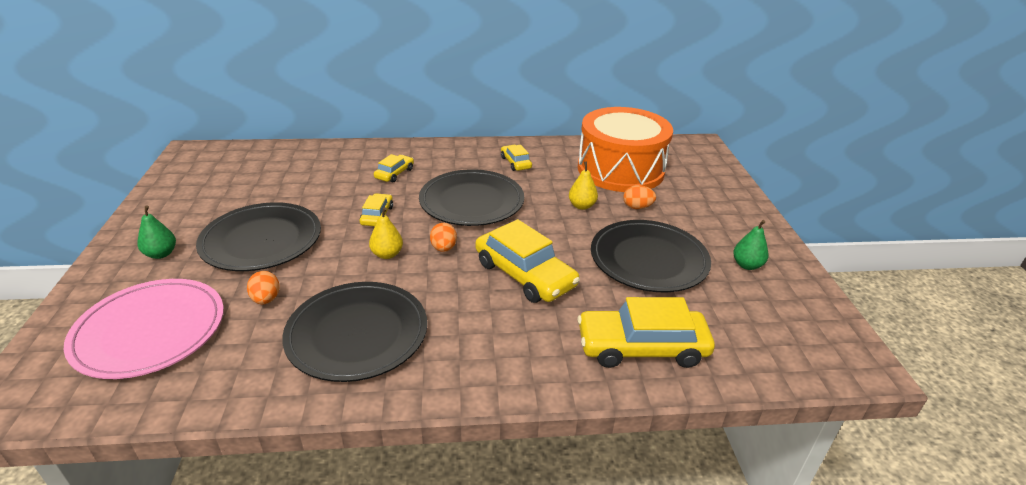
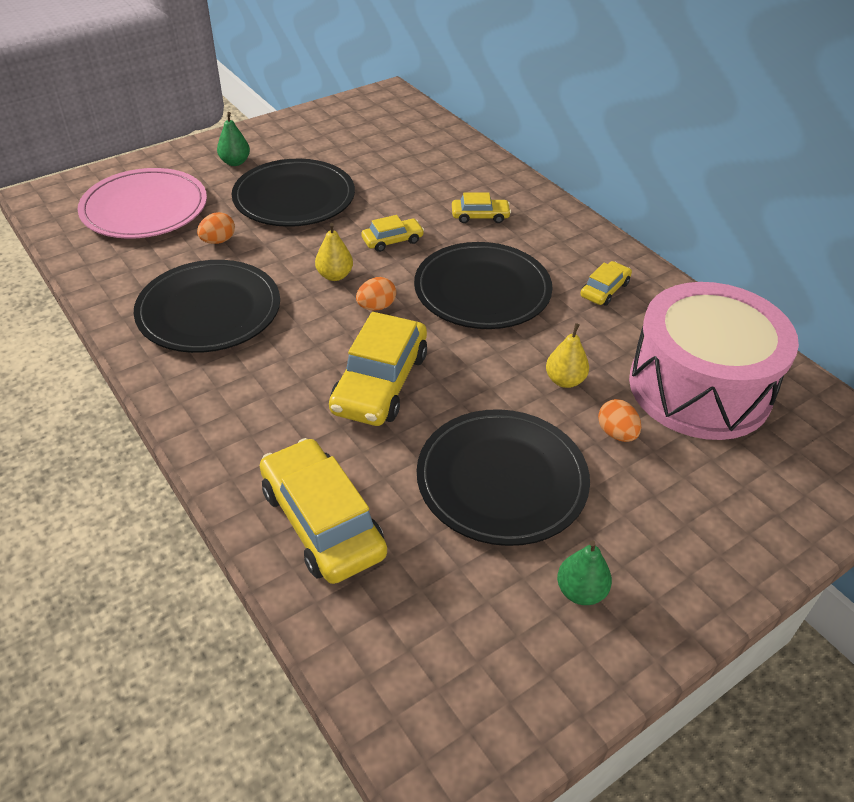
camera: 60 degrees right, 10 degrees up
orange drum [578,107,673,192] -> pink drum [629,282,799,440]

